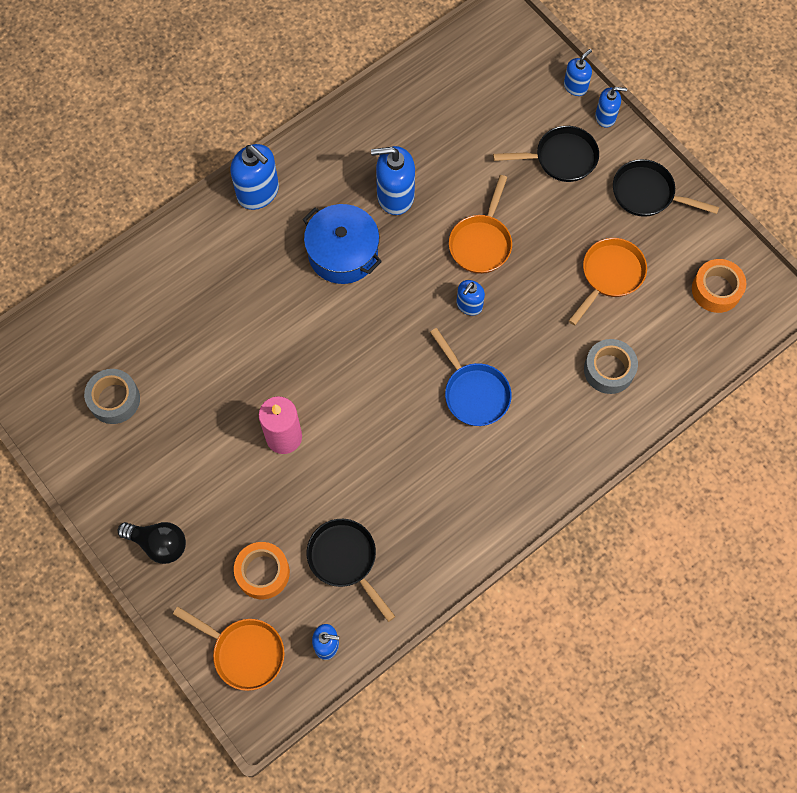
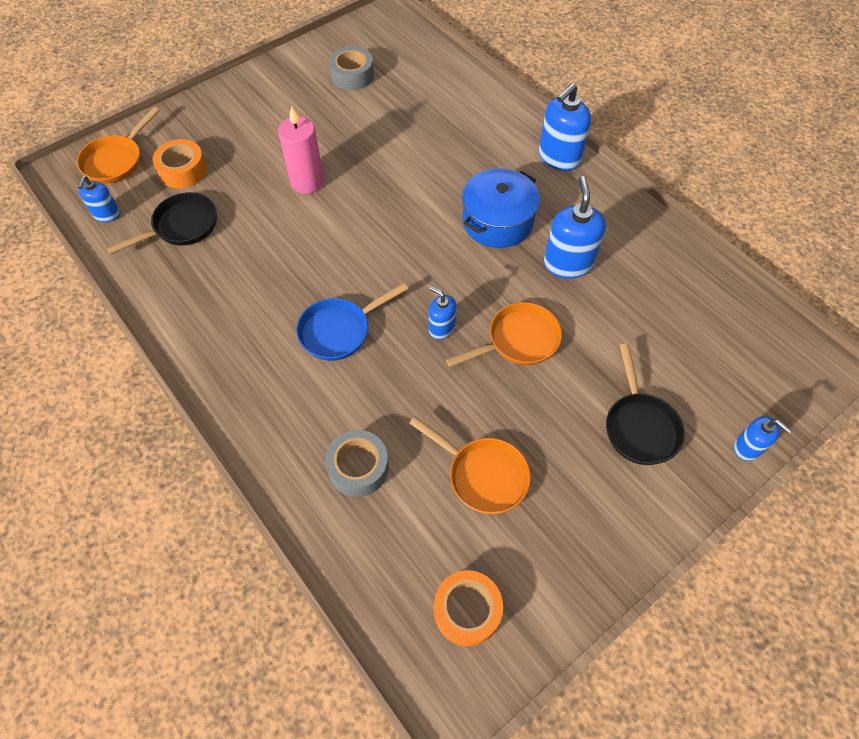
camera: 90 degrees right, 10 degrees down
black light bulb [118,522,186,564] -> none
orange pan [449,175,512,274] -> orange pan turned 135 degrees clockwise [446,302,562,367]
blue soap dispenser [595,87,627,128] -> none
black pan [613,159,719,217] -> none

